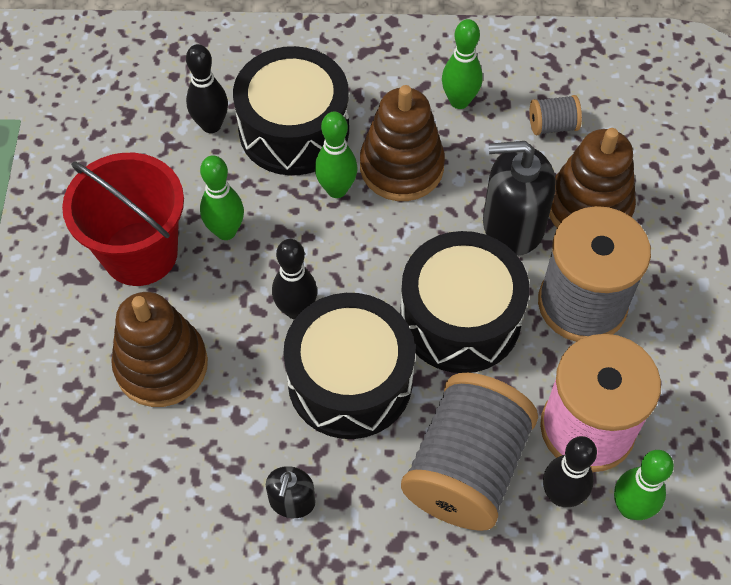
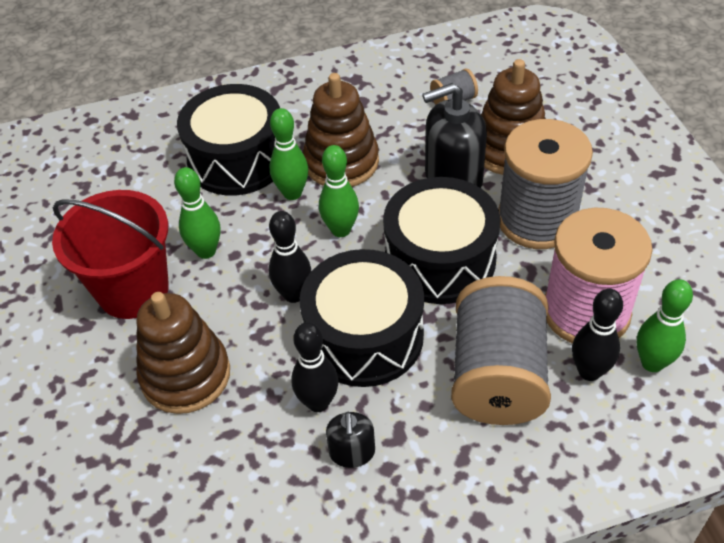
camera: 15 degrees left, 10 degrees down
black bowling pin [186,44,228,133] -> black bowling pin moved to [292,322,338,412]
green bowling pin [442,19,483,109] -> green bowling pin moved to [319,145,359,237]

